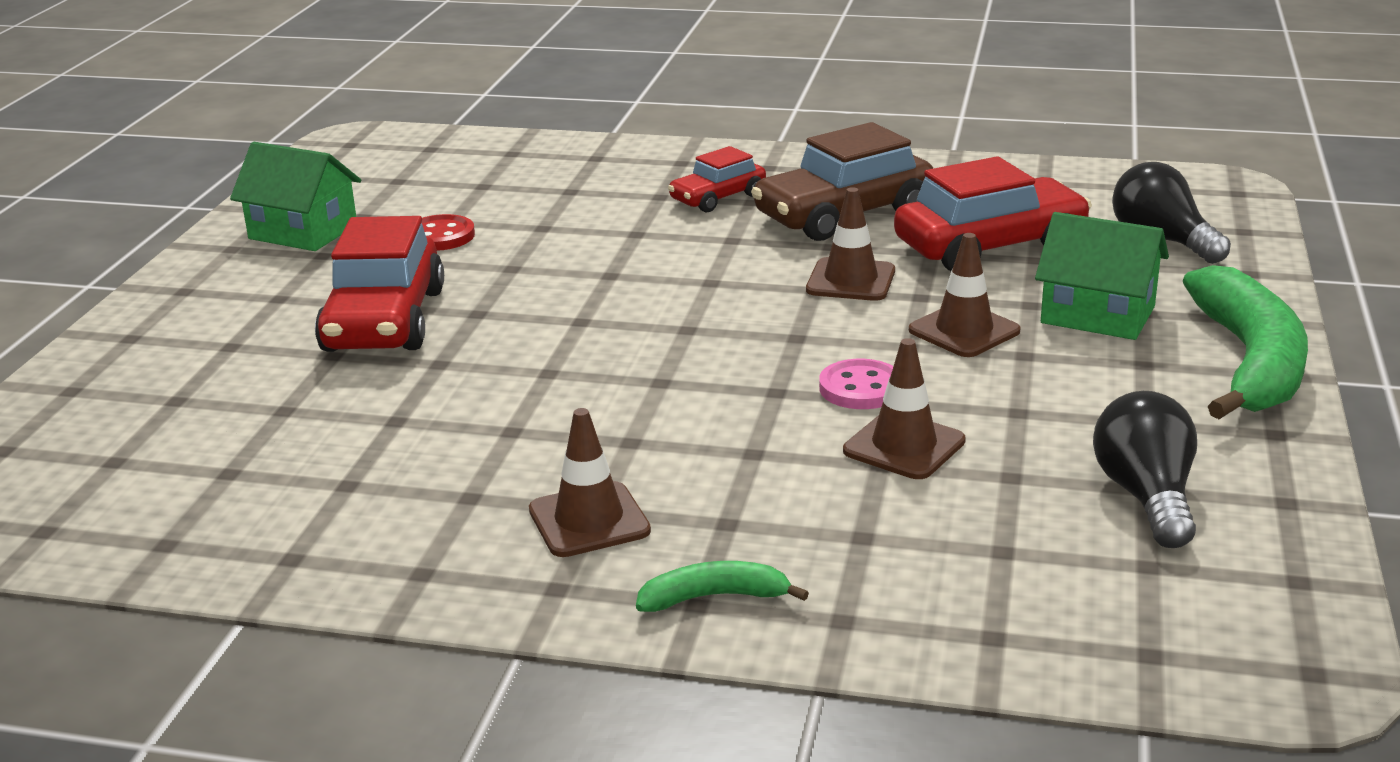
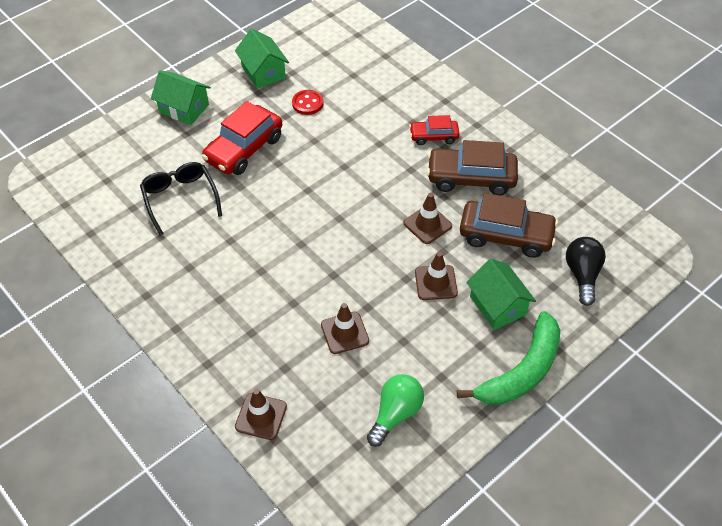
camera: 35 degrees right, 25 degrees up
brown traffic cone [529,408,651,557] -> brown traffic cone moved to [235,389,287,440]
green banana [636,561,809,612] -> none
pink button [819,359,893,409] -> none
red car [894,156,1092,271] -> brown car [460,193,558,258]
black light bulb [1093,391,1197,548] -> green light bulb [367,374,424,447]
none -> black glasses [140,162,222,236]
none -> green house [151,70,211,125]

